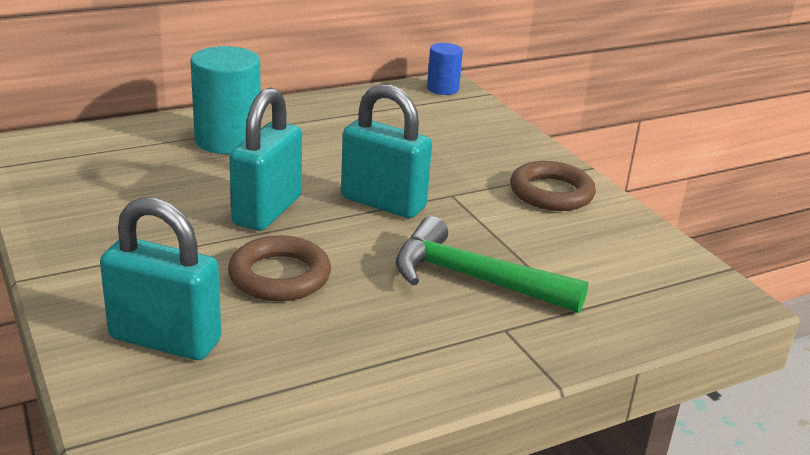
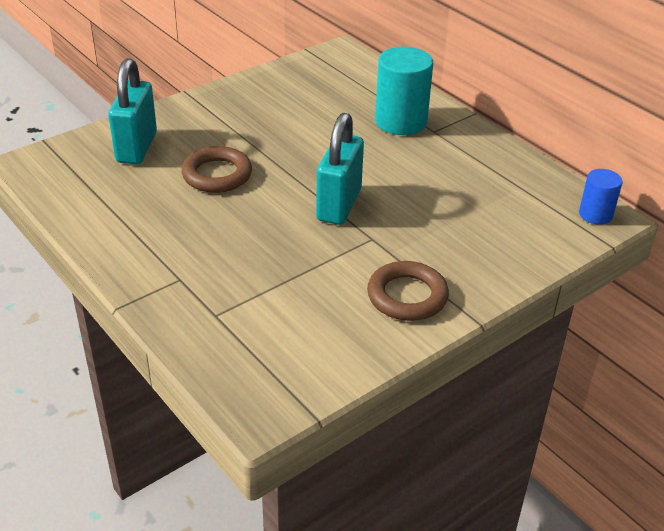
camera: 80 degrees right, 10 degrees up
turquoise padlock [229,87,302,231] -> none
green hammer [396,216,588,313] -> none

